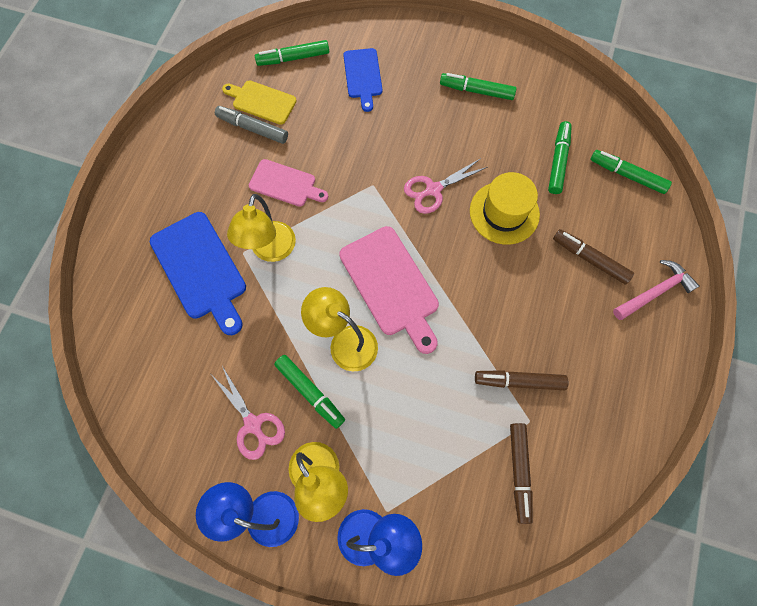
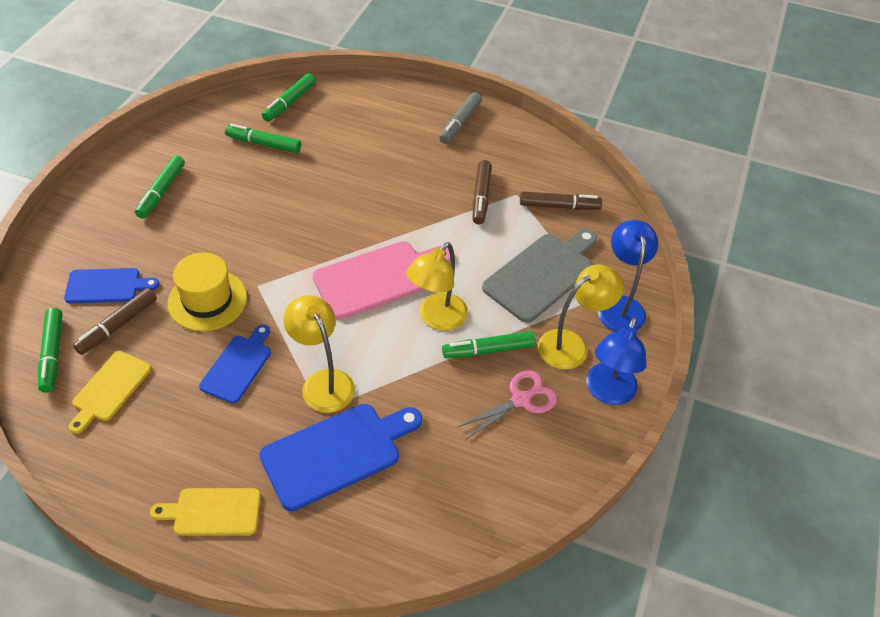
camera: 90 degrees left, 20 degrees down
grey marker [215,106,288,144] -> grey marker moved to [439,92,482,144]
yellow lamp [227,194,296,262] -> yellow lamp turned 135 degrees counterclockwise [283,295,355,413]
pink cutting board [249,159,328,207] -> blue cutting board [199,324,271,404]
green marker [274,355,345,429] -> green marker turned 150 degrees counterclockwise [442,331,535,358]
pink scissors [404,158,487,214] -> none
yellow hat [470,172,540,245] -> yellow hat moved to [167,252,247,331]
brown marker [553,229,634,284] -> brown marker moved to [73,288,157,355]
pink hammer [613,260,700,320] -> none
none -> yellow cutting board [150,488,261,536]
none -> grey cutting board [482,229,597,323]

